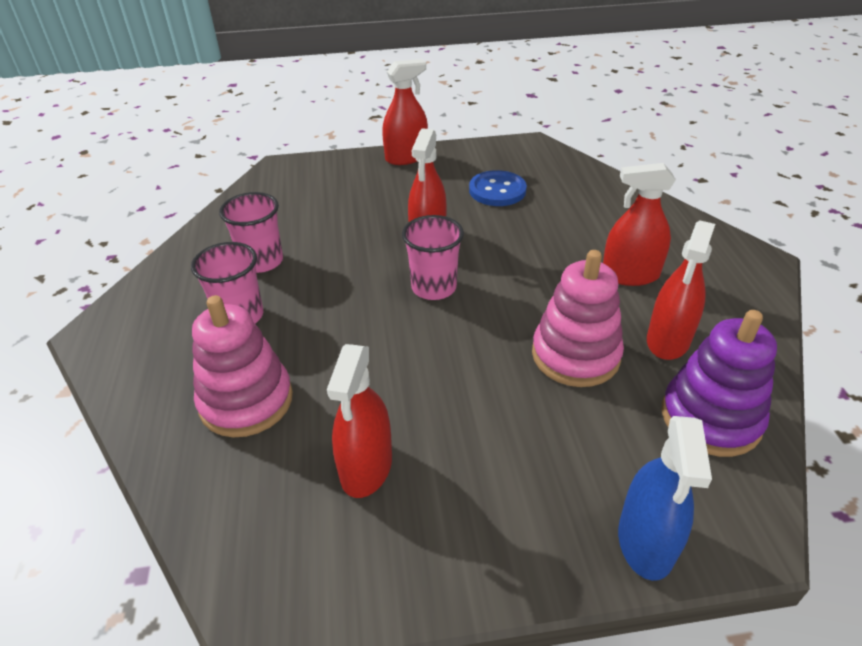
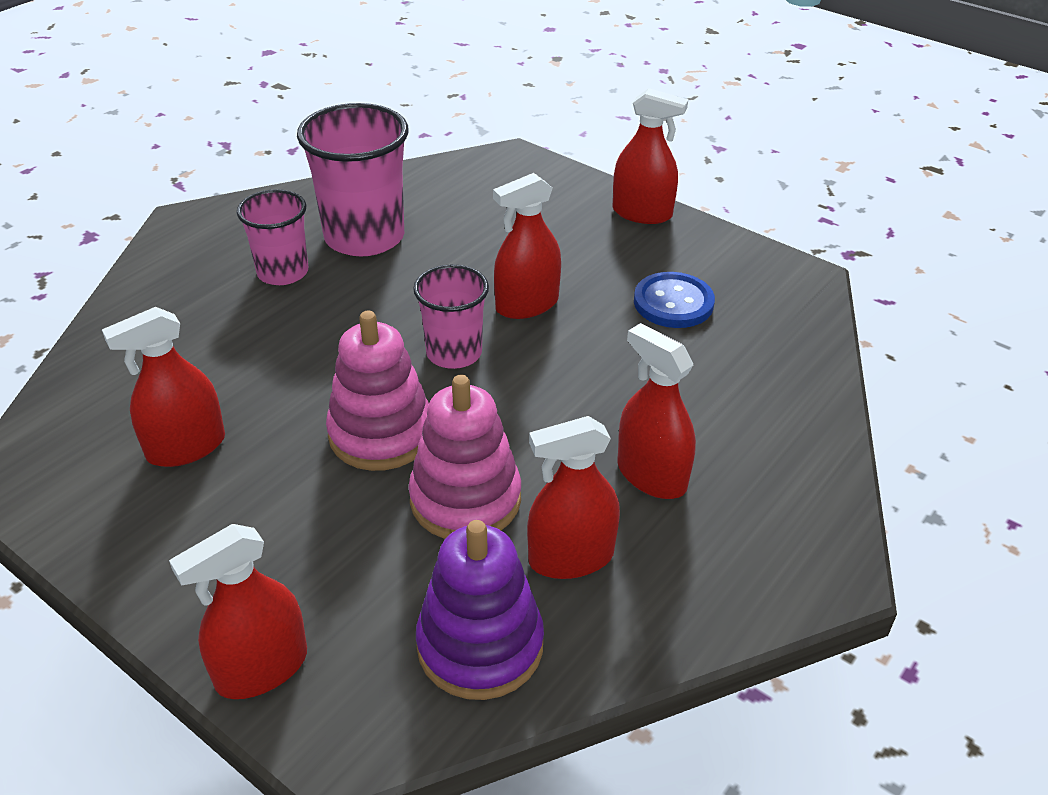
camera: 45 degrees right, 0 degrees up
pink stacking toy [192,295,293,437] -> pink stacking toy moved to [326,311,429,471]
pink cup [219,192,283,273] -> pink cup [297,103,409,256], size x1.64
blue spray bottle [618,416,712,581] -> red spray bottle [169,524,307,699]

